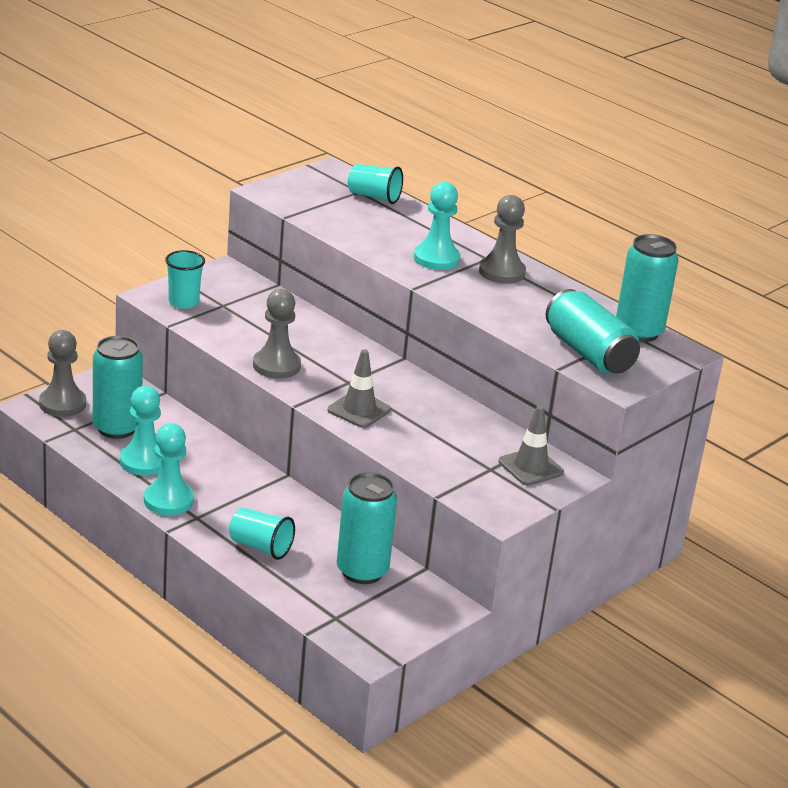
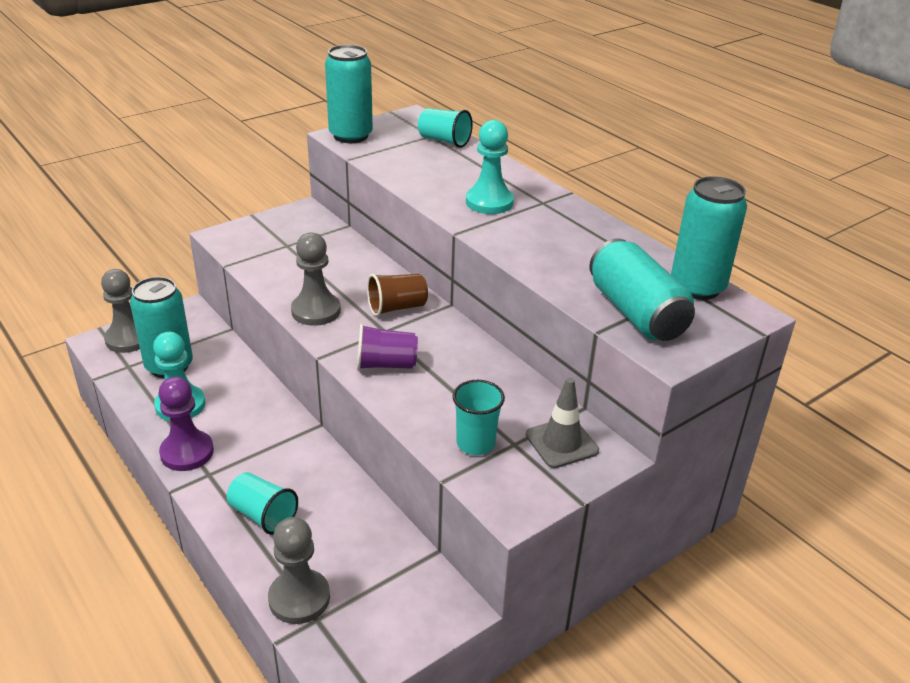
camera: 10 degrees right, 5 degrees up
turquoise pawn [144,423,194,515] -> purple pawn [158,377,214,471]
turquoise cup [165,250,205,309] -> turquoise cup moved to [452,380,505,455]
grey traffic cone [328,349,391,428] -> purple cup [357,324,418,370]
turquoise can [337,472,397,584] -> turquoise can moved to [325,45,373,143]
grey pawn [479,195,526,284] -> grey pawn moved to [268,517,330,624]
none -> brown cup [367,274,428,316]

